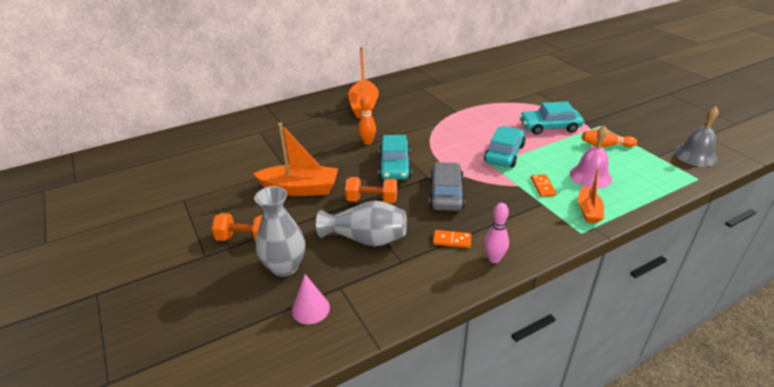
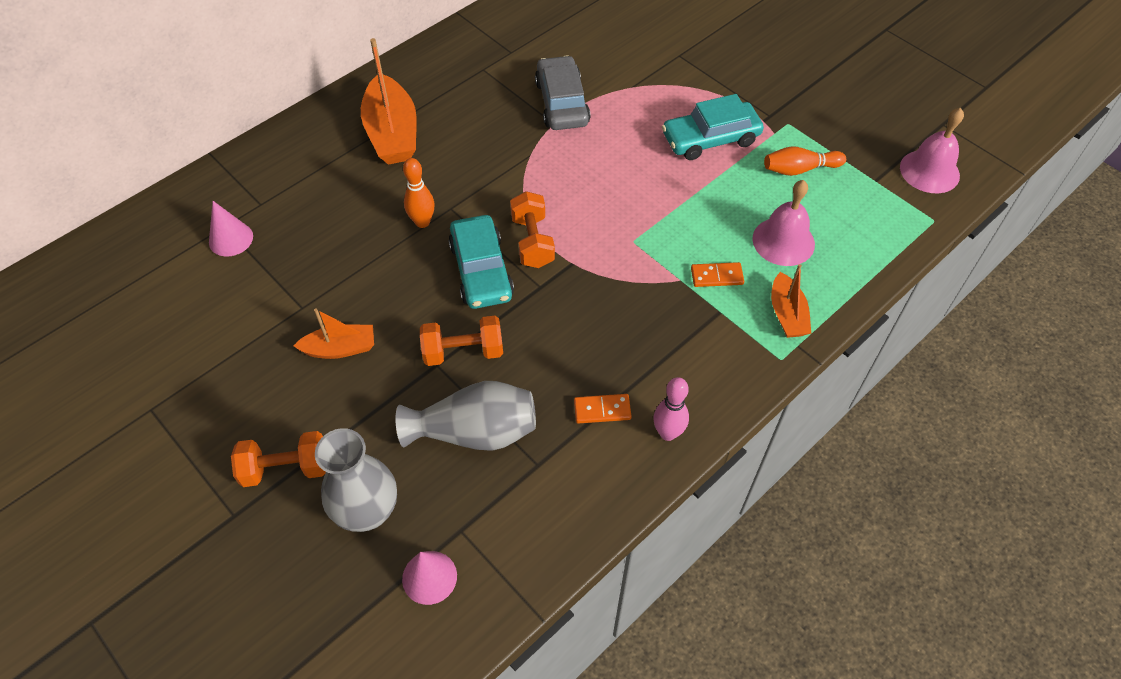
camera: 15 degrees left, 20 degrees up
orange boat [253,123,338,196] -> orange boat [294,309,374,359], size x0.58
grey car [429,162,465,211] -> grey car moved to [535,55,590,130]
turquoise car [484,126,526,168] -> none
orange domino [531,174,557,197] -> orange domino turned 75 degrees counterclockwise [691,262,744,287]
grey bell [675,106,719,167] -> pink bell [900,108,964,193]
none -> pink cone [209,201,253,257]
none -> orange dumbbell [510,191,555,268]

